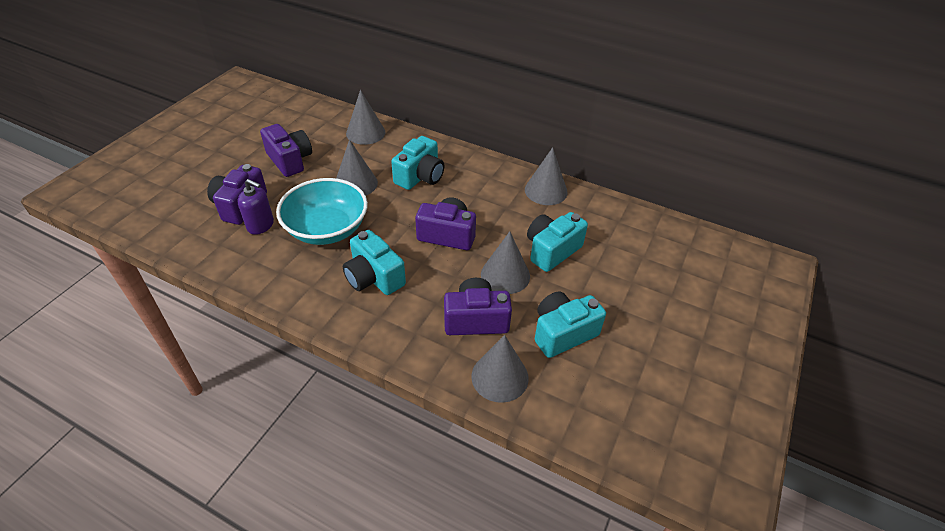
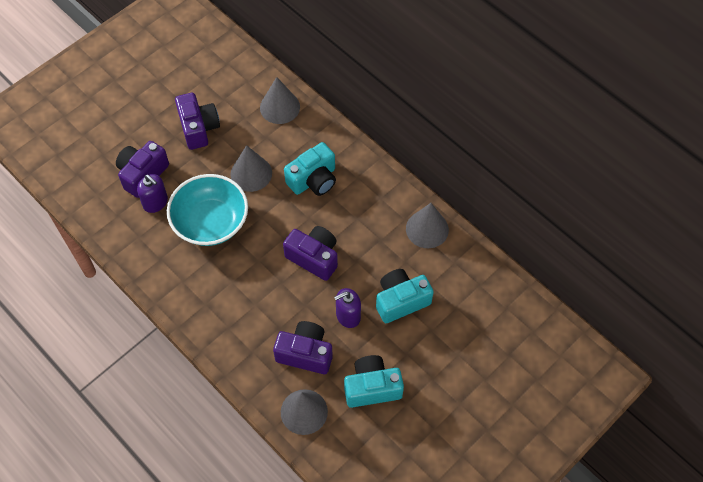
camera: 20 degrees right, 15 degrees up
turquoise camera [343,230,406,295] -> none
grey cone [481,231,530,294] -> purple soap dispenser [334,288,361,328]

